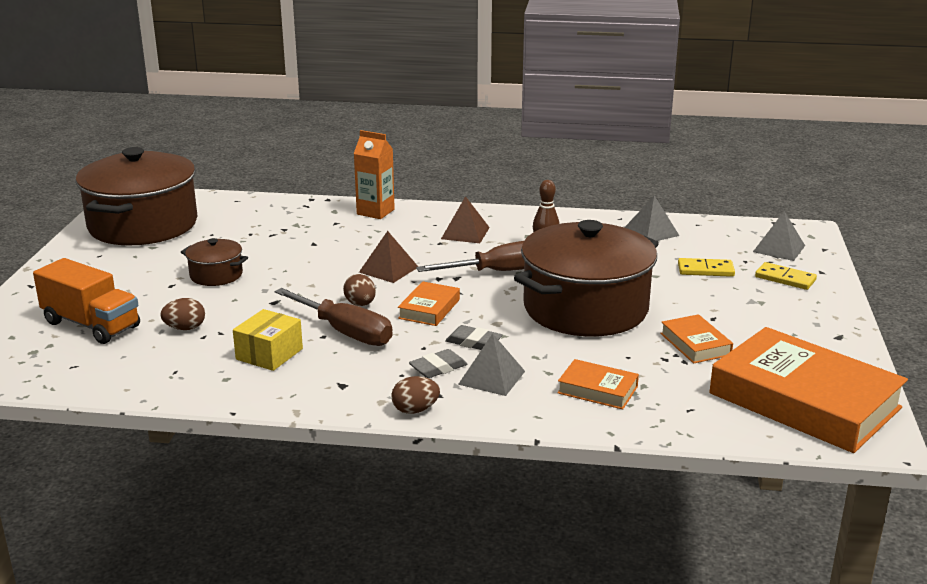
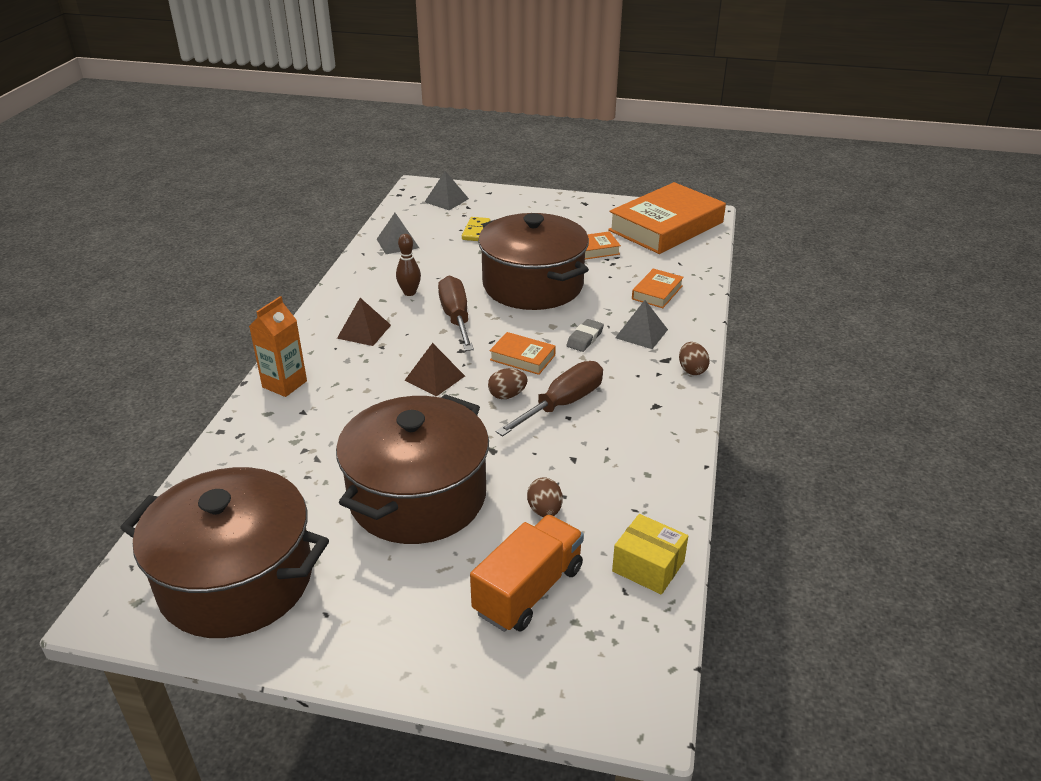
camera: 85 degrees left, 10 degrees up
brown pot [181,238,248,286] -> brown pot [336,394,489,544], size x2.25
yellow box [233,309,303,371] -> yellow box moved to [612,514,688,595]
grey eraser [409,349,467,378] -> none
yellow domino [755,262,817,290] -> none

